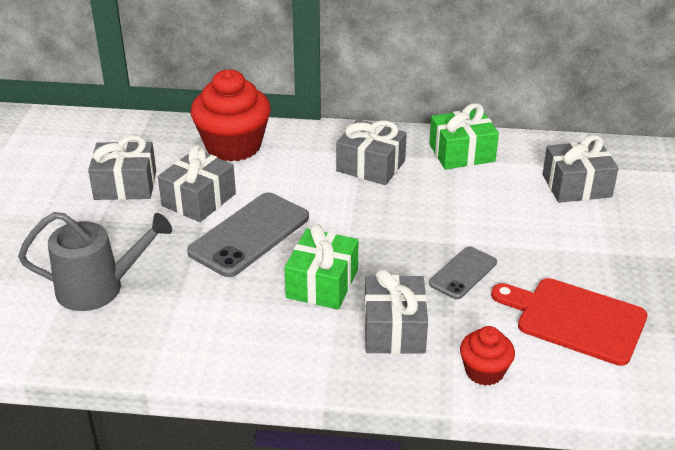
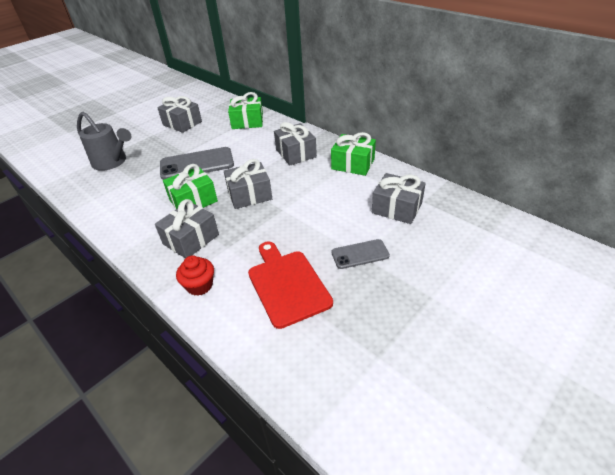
camera: 40 degrees right, 5 degrees up
grey gift [158,145,236,222] -> grey gift moved to [224,159,272,209]
red cupcake [190,69,271,162] -> green gift [228,92,263,129]
grey phone [429,246,497,299] -> grey phone moved to [331,239,390,269]

